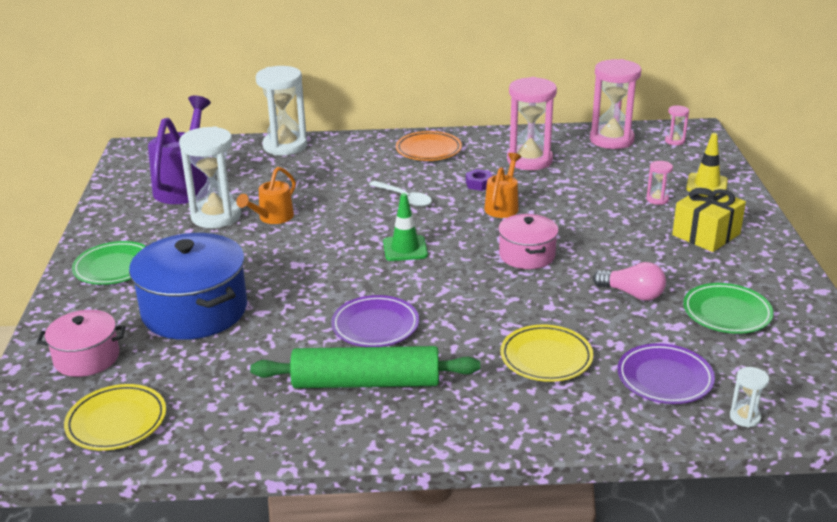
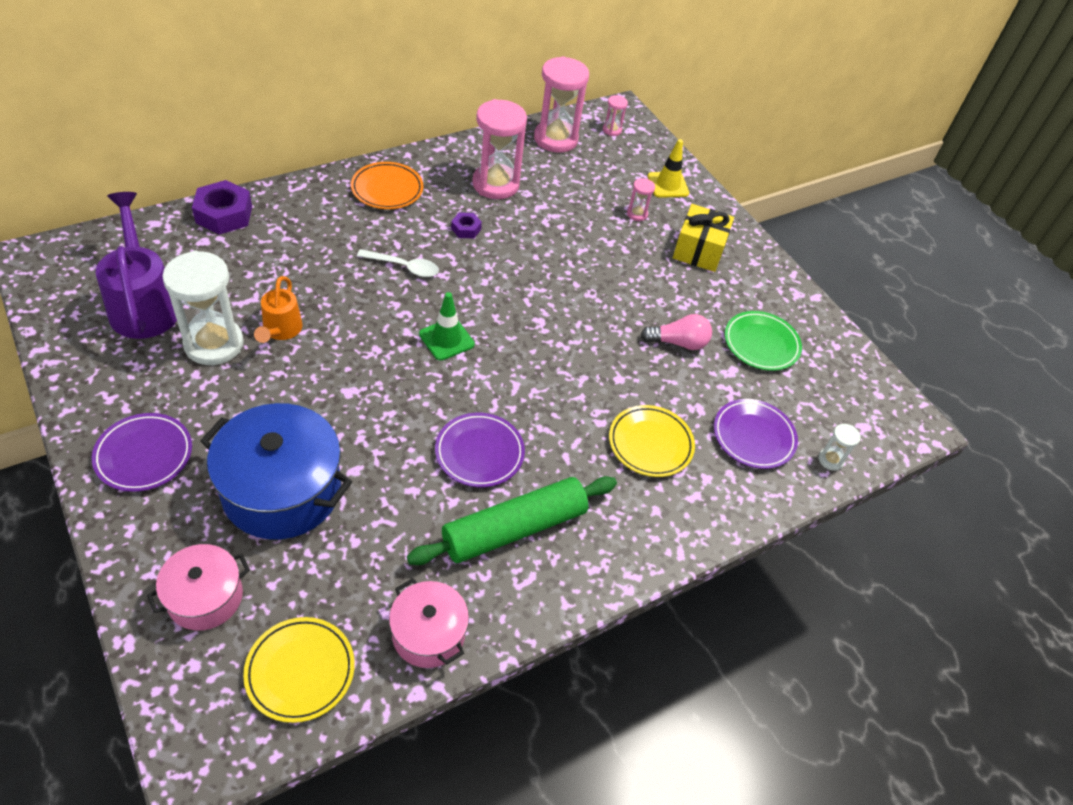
camera: 35 degrees left, 20 degrees up
green plate [72,241,146,285] -> purple plate [92,413,192,492]
white hourglass [256,66,307,155] -> purple nut [192,180,252,235]
orange watering can [484,153,521,218] -> none
pink pot [498,214,558,269] -> pink pot moved to [389,578,469,668]

